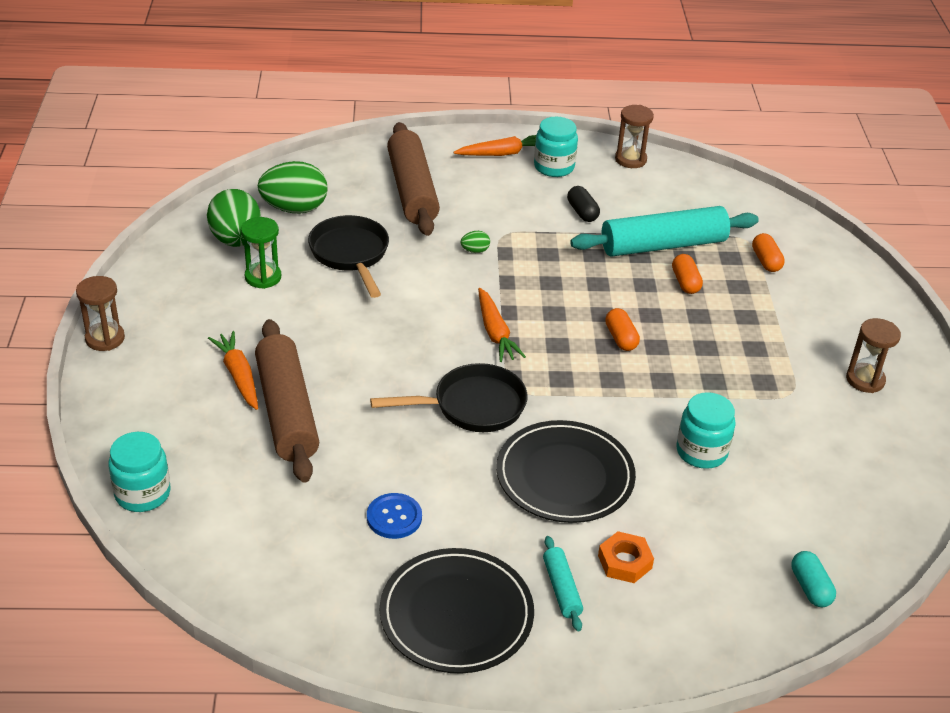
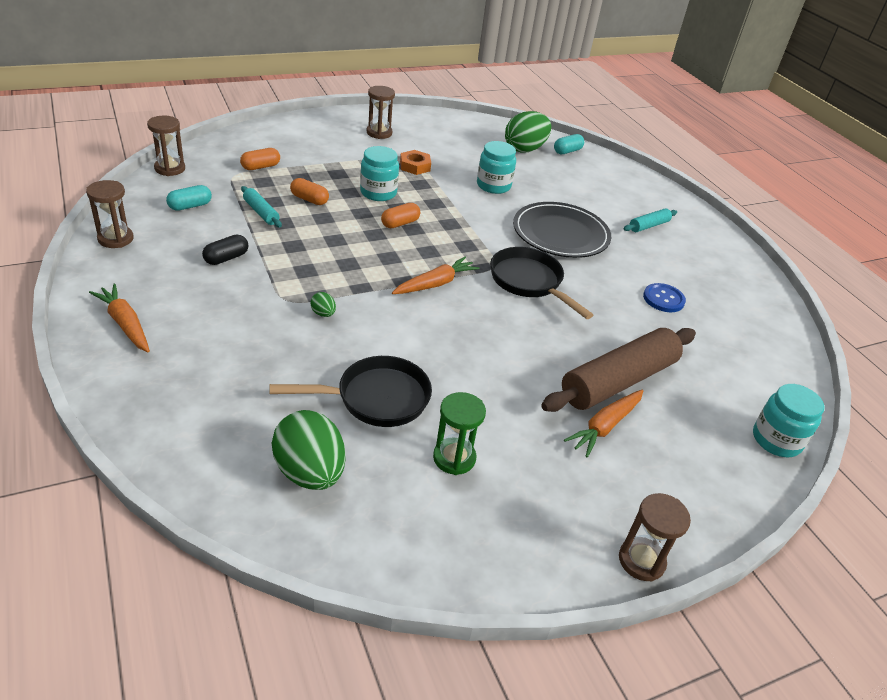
camera: 115 degrees left, 0 degrees up
green egg [207,189,261,247] -> green egg moved to [505,111,551,153]
black pan [308,215,389,298] -> black pan turned 150 degrees counterclockwise [269,356,432,427]
black plate [380,548,534,674] -> none
brown rolling pin [387,122,440,236] -> none
turquoise jar [534,117,578,177] -> turquoise jar moved to [360,146,399,201]
turquoise rolling pin [570,206,759,257] -> turquoise rolling pin [241,186,282,228], size x0.46
orange nut [598,531,654,583] -> orange nut moved to [400,150,431,175]
orange capsule [672,254,703,294] -> orange capsule turned 60 degrees clockwise [290,178,329,205]
none -> brown hourglass [147,116,185,176]
none -> turquoise capsule [166,185,212,211]

